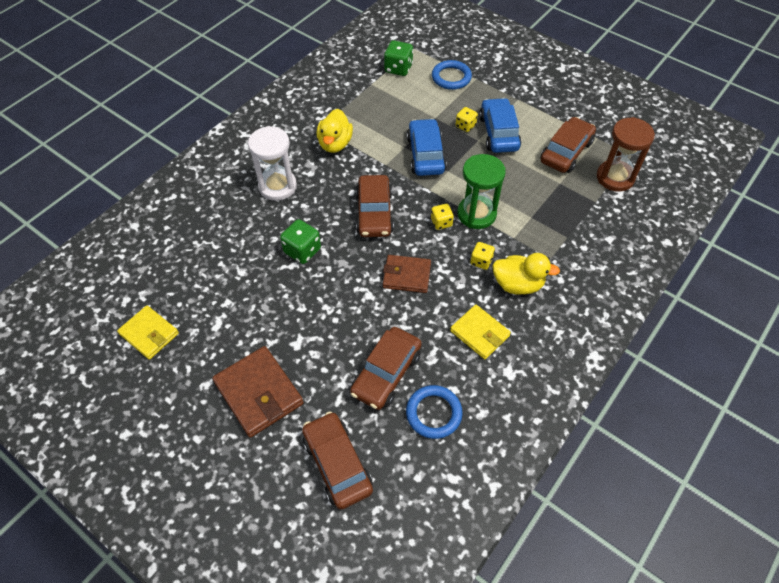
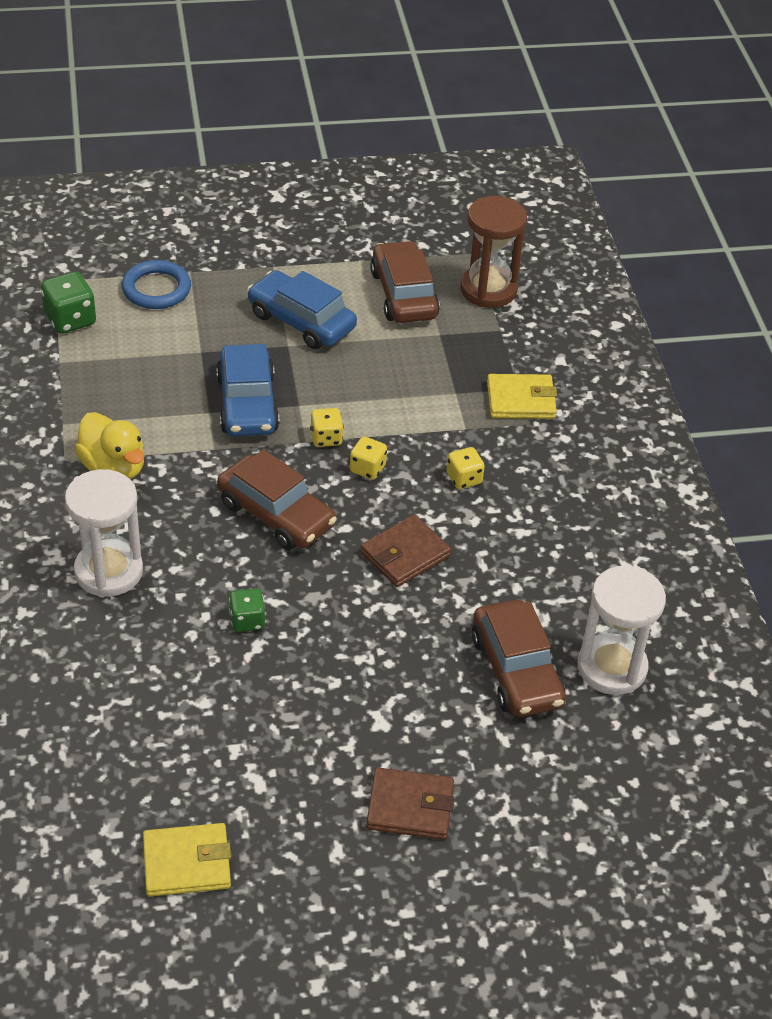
camera: 50 degrees left, 10 degrees down
brown wallet [212,346,304,438] -> brown wallet [366,767,454,840], size x0.66
green dice [280,219,321,264] -> green dice [229,588,265,632], size x0.64
brown car [302,412,373,509] -> none
blue ring [406,385,463,439] -> white hourglass [577,566,666,695]
blue car [407,118,447,176] -> blue car turned 135 degrees counterclockwise [216,344,279,436]
yellow wallet [450,305,511,359] -> yellow wallet moved to [487,374,557,419]
yellow dice [456,107,478,132] -> yellow dice moved to [310,408,343,447]
green hourglass [457,154,506,229] -> none
yellow duck [492,253,560,295] -> none

